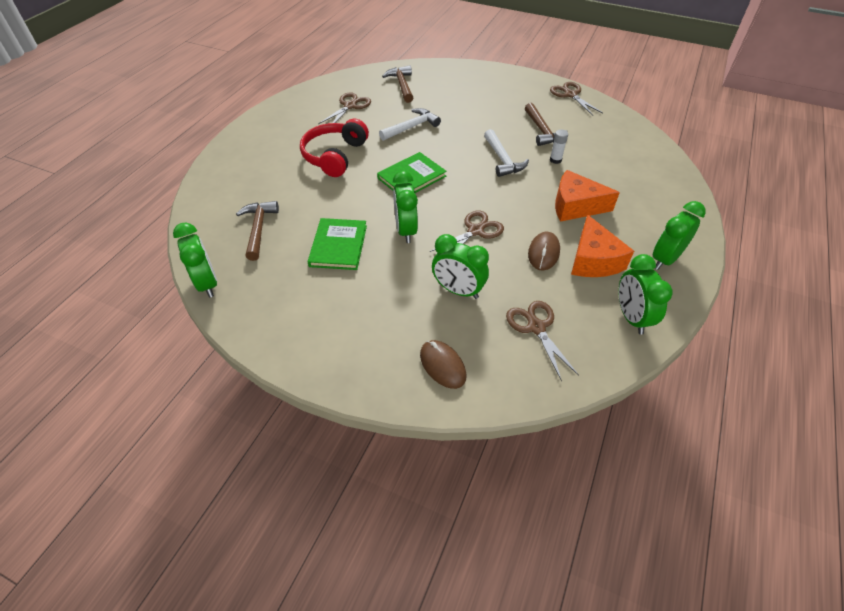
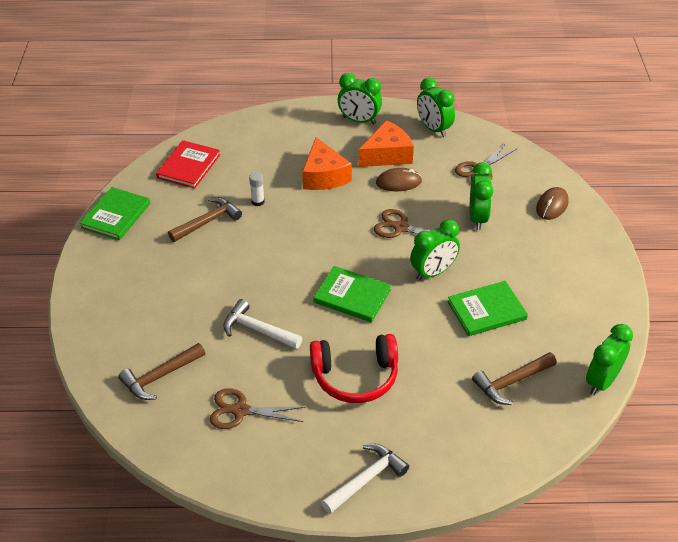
camera: 115 degrees left, 5 degrees down
white hammer [484,129,529,177] -> white hammer moved to [321,444,409,514]
brown scissors [550,82,603,116] -> green book [80,187,150,240]
green clock [618,254,673,334] -> green clock turned 90 degrees clockwise [417,77,455,137]
none -> red book [156,140,220,189]

